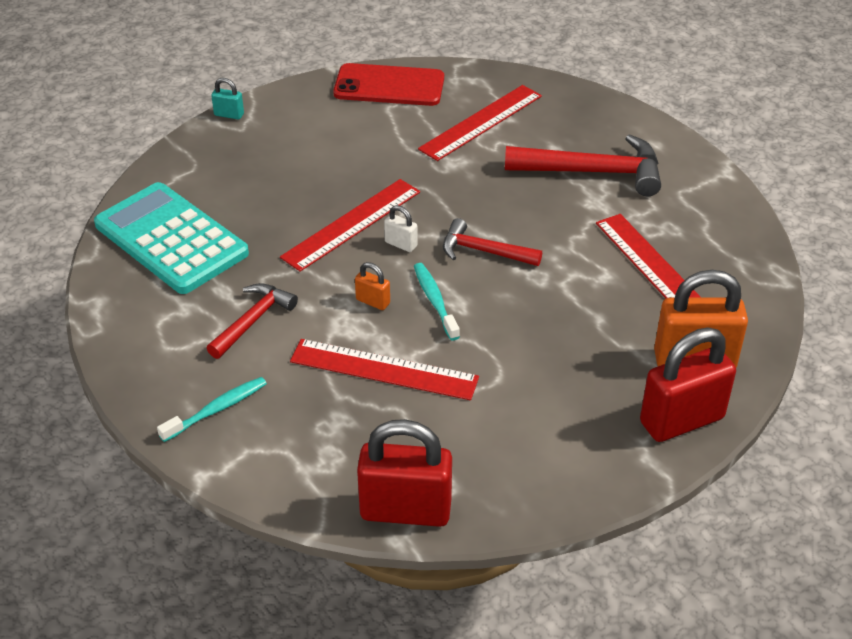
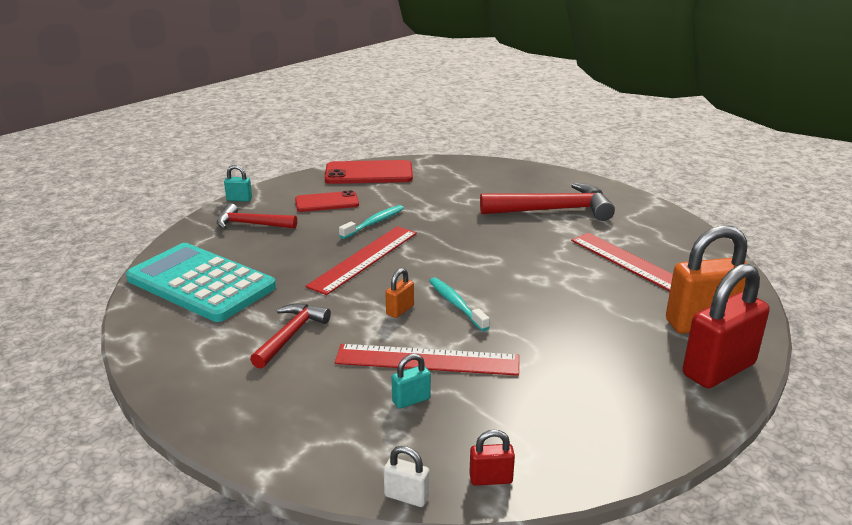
camera: 10 degrees left, 15 degrees down
turquoise toothbrush [157,377,267,442] -> turquoise toothbrush moved to [339,205,404,239]
orange padlock [355,262,390,310] -> orange padlock turned 75 degrees counterclockwise [385,268,414,318]
red padlock [357,419,452,527] -> red padlock [469,429,515,486], size x0.44
white padlock [384,205,418,252] -> white padlock moved to [384,446,429,507]
red ruler [418,85,542,161] -> none
red hammer [443,218,542,266] -> red hammer moved to [217,204,297,229]
none -> red phone [295,190,359,212]
none -> turquoise padlock [392,353,431,409]

